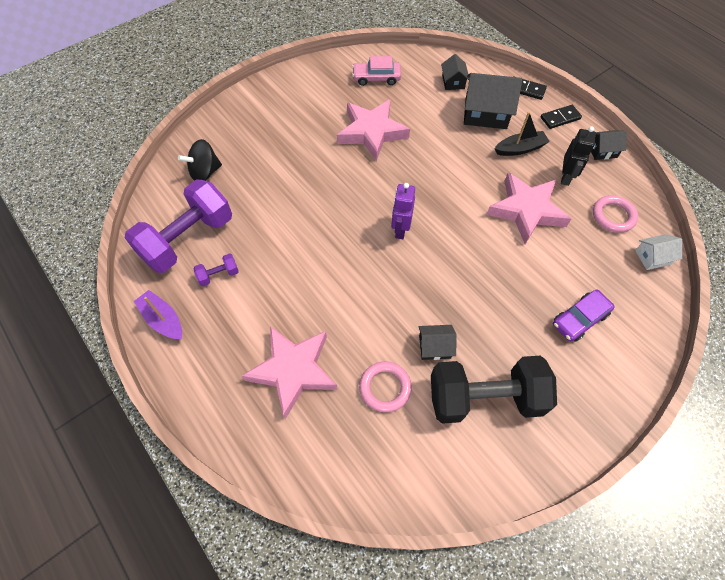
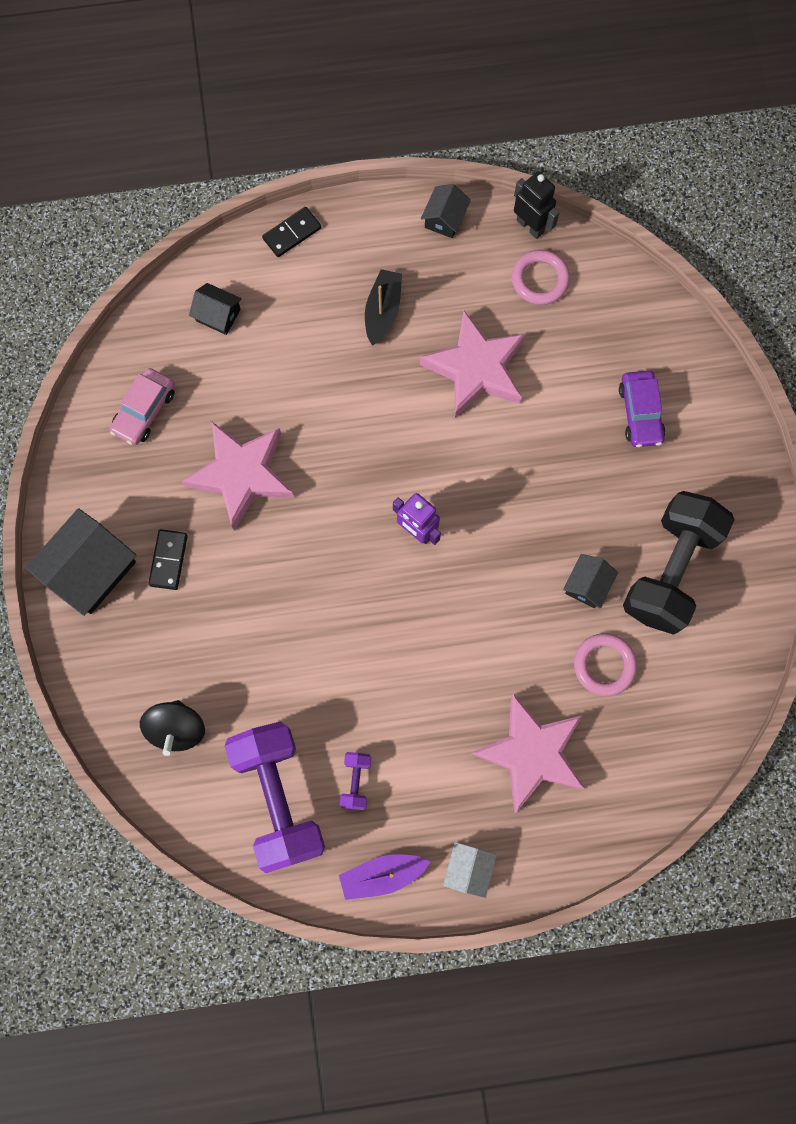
camera: 60 degrees left, 15 degrees up
black house [464,73,522,129] -> black house moved to [26,508,137,616]
black domino [541,105,582,129] -> black domino moved to [148,529,188,590]
black robot [561,126,596,186] -> black robot moved to [514,171,560,239]
white house [635,234,682,270] -> white house moved to [443,842,497,898]

